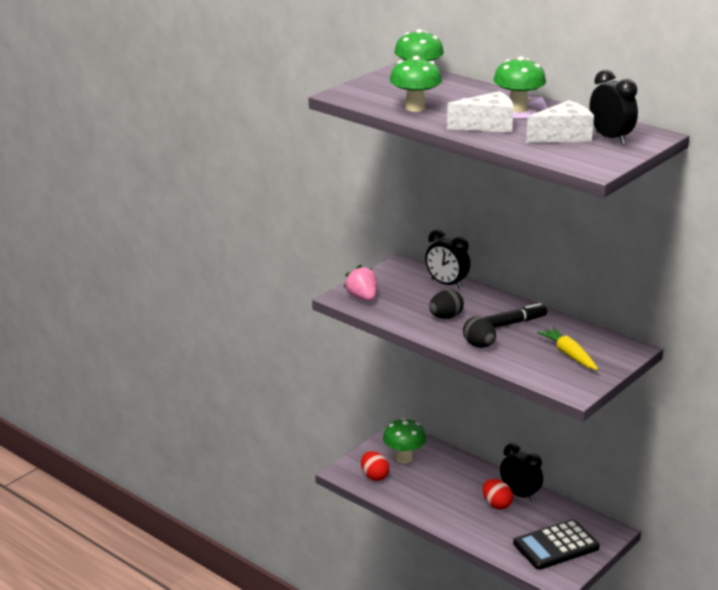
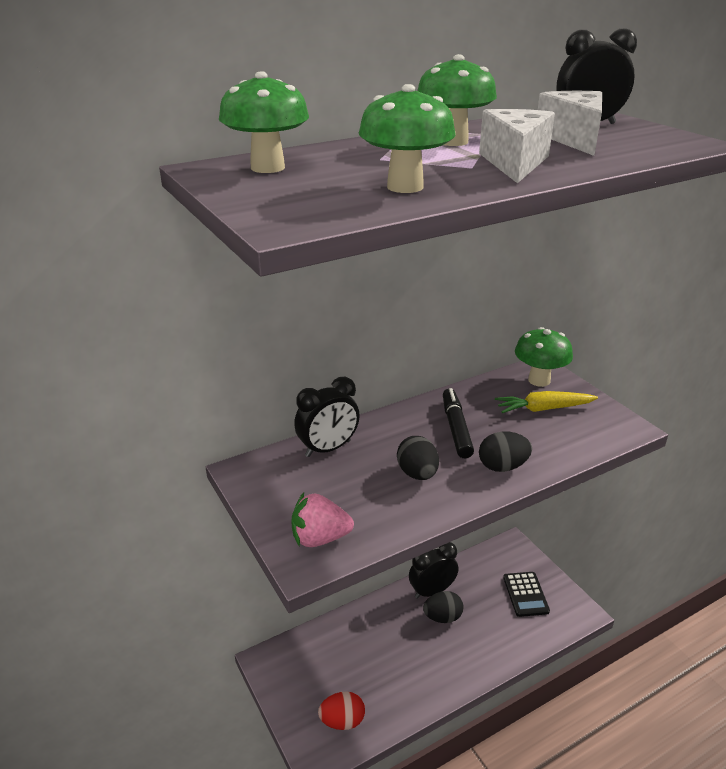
camera: 70 degrees left, 5 degrees up
green mushroom [383,418,426,464] -> green mushroom moved to [515,327,573,387]
red egg [483,479,513,509] -> black egg [423,591,464,623]
black calculator [513,519,600,570] -> black calculator [503,572,550,617], size x0.66

